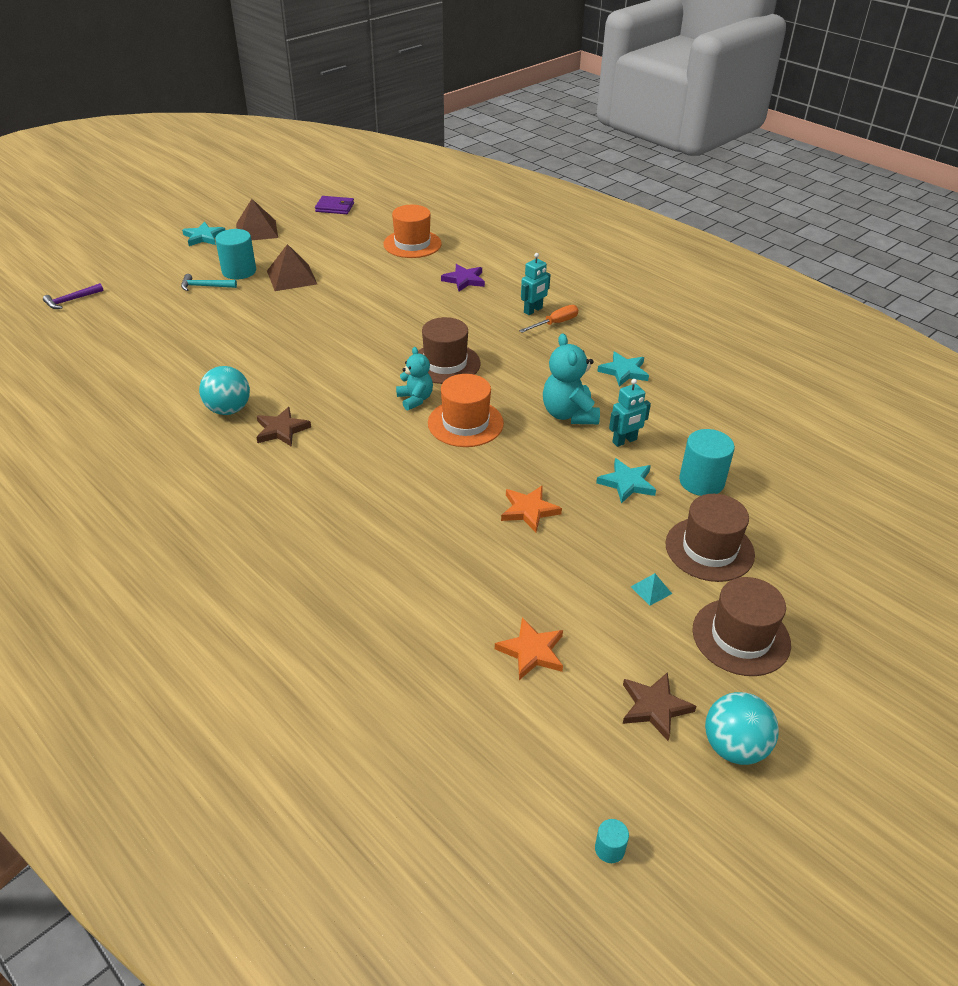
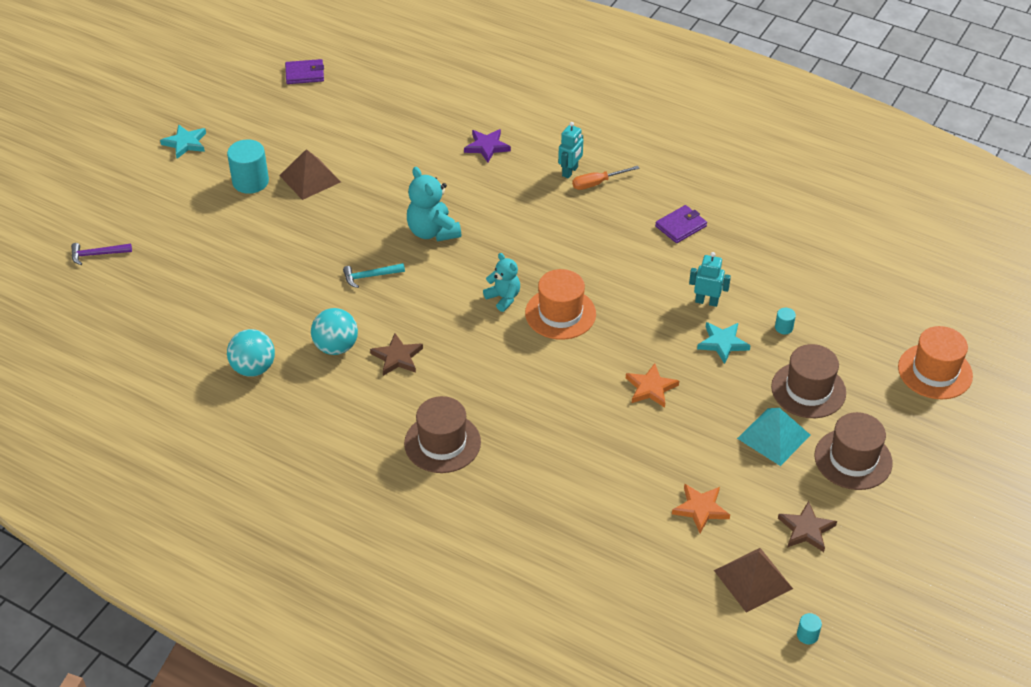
camera: 15 degrees left, 5 degrees up
purple hammer [43,283,104,309] -> purple hammer turned 45 degrees clockwise [71,243,132,265]
turquoise hammer [181,274,237,291] -> turquoise hammer moved to [343,263,405,288]
brown pyramid [236,199,278,240] -> brown pyramid moved to [714,548,793,613]
orange hat [383,205,442,258] -> orange hat moved to [898,326,973,399]
brown hat [418,317,481,384] -> brown hat moved to [404,396,481,473]
orange screwdriver [519,305,578,333] -> orange screwdriver turned 150 degrees counterclockwise [572,166,640,190]
turquoise teddy bear [543,333,600,424] -> turquoise teddy bear moved to [407,167,461,241]
turquoise star [597,352,649,387] -> purple wallet [655,205,707,243]
turquoise robot [609,379,651,447] -> turquoise robot turned 120 degrees counterclockwise [689,252,731,307]
turquoise pyramid [631,573,672,606] -> turquoise pyramid [737,408,810,466], size x2.15
turquoise cylinder [679,429,735,496] -> turquoise cylinder [775,308,796,334], size x0.46
turquoise ball [705,692,779,765] -> turquoise ball moved to [227,329,275,377]

